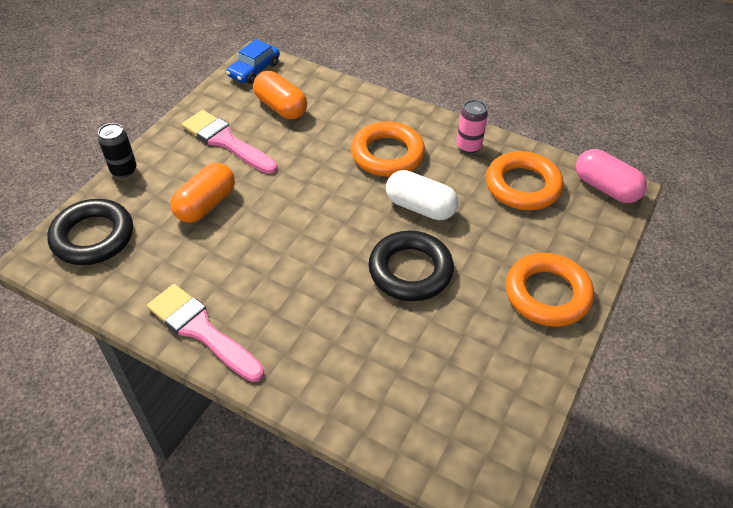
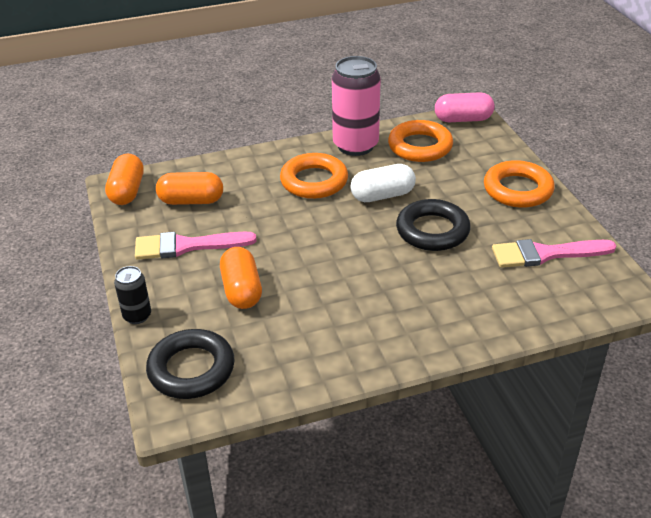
camera: 45 degrees left, 10 degrees down
pink brush [147,284,264,382] -> pink brush moved to [492,239,616,268]
blue car [226,39,280,84] -> orange capsule [105,154,144,205]
pink can [456,100,488,153] -> pink can [332,56,381,156], size x2.01

